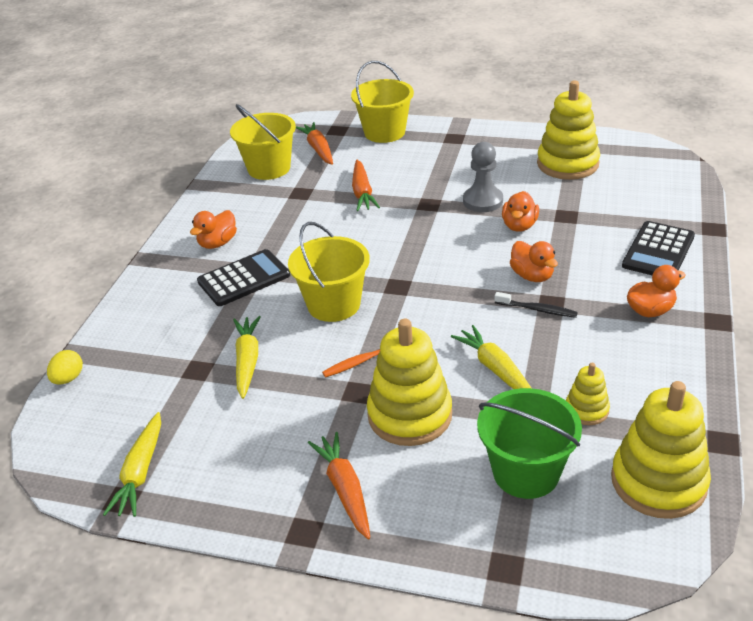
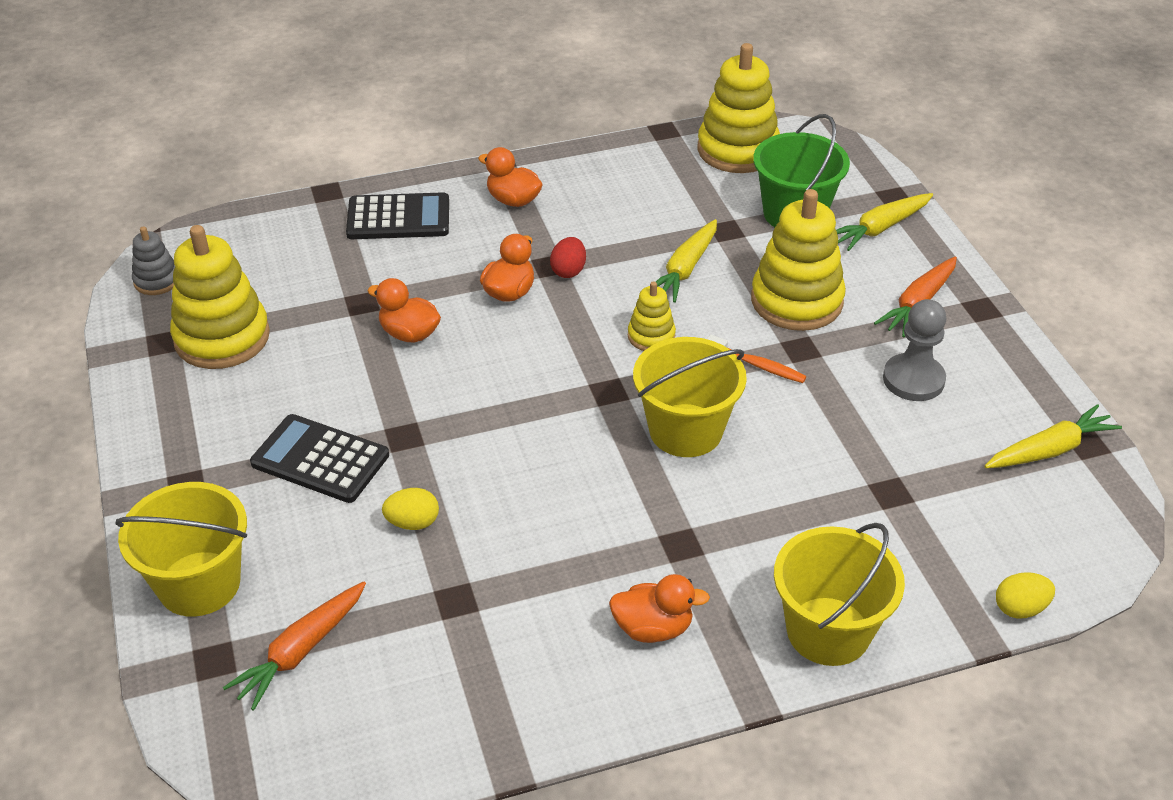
camera: 125 degrees left, 5 degrees up
black calculator [197,249,290,306] -> black calculator moved to [250,414,389,503]
yellow bucket [230,104,296,180] -> yellow bucket moved to [774,523,905,666]
yellow carrot [233,316,261,399] -> yellow carrot moved to [836,193,933,251]
orange carrot [352,160,380,211] -> yellow egg [382,488,439,530]
grey pawn [463,142,503,212] -> grey pawn moved to [883,299,946,401]
black toothbrush [494,292,578,318] -> red egg [550,237,586,278]
orange duck [502,191,539,232] -> orange duck turned 135 degrees counterclockwise [368,278,441,343]
yellow stacking toy [566,363,610,425] -> yellow stacking toy moved to [628,281,676,351]
none -> grey stacking toy [132,226,175,295]

